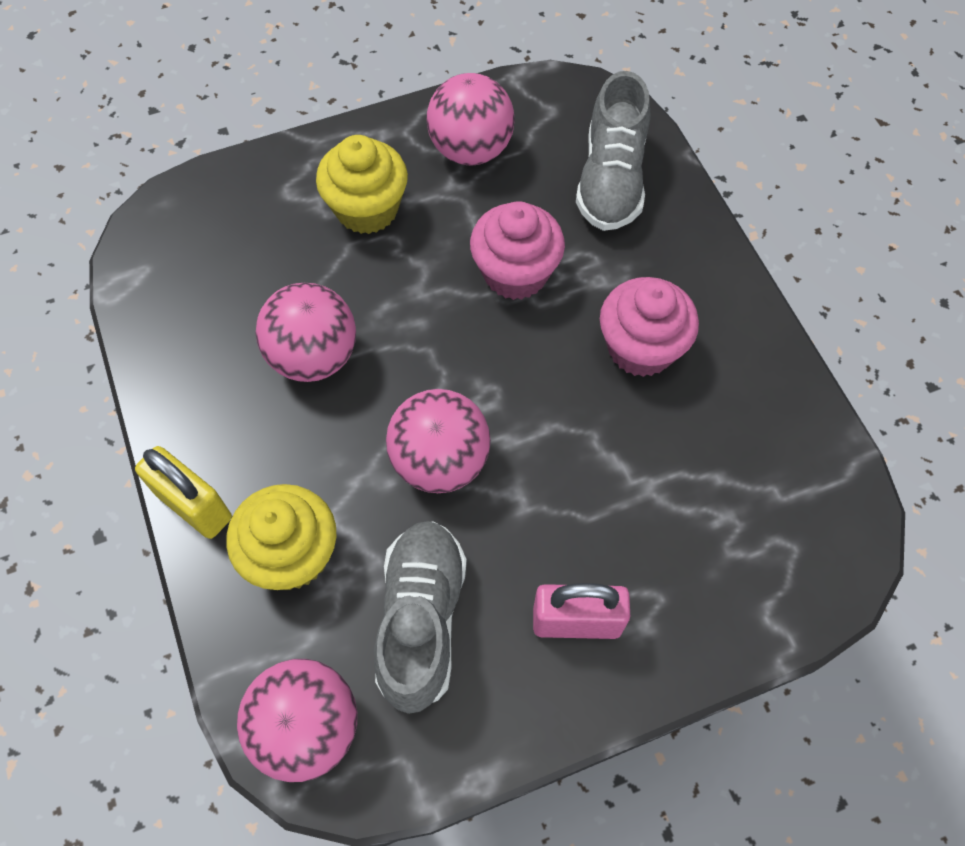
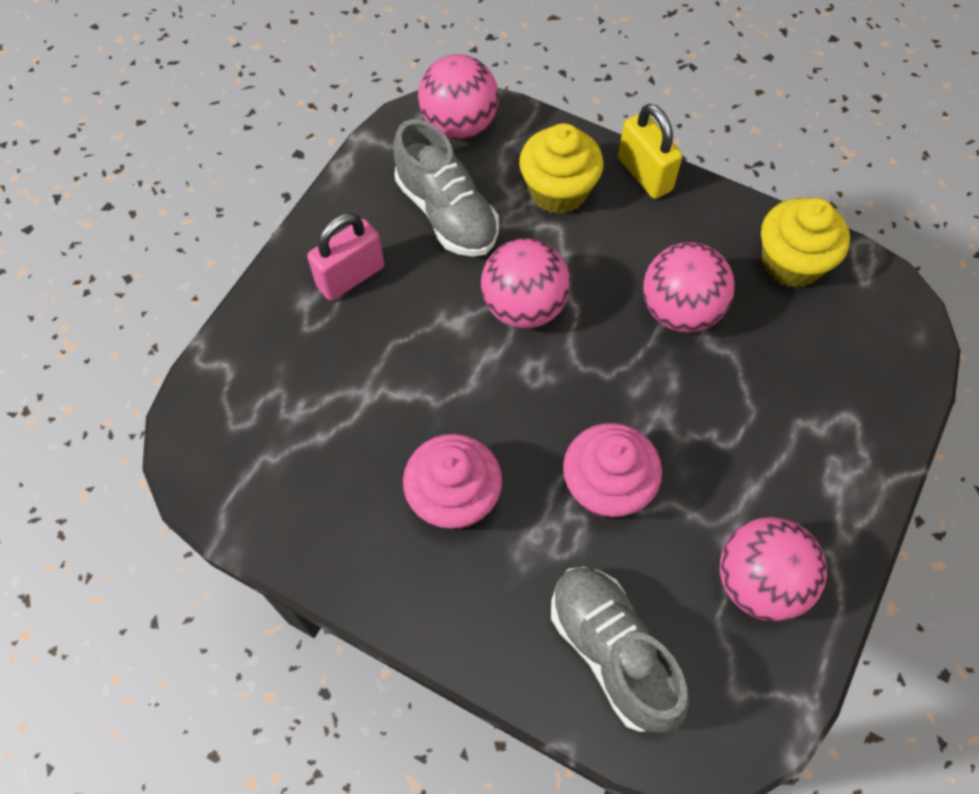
camera: 140 degrees right, 0 degrees up
yellow padlock [135,446,232,539] -> yellow padlock turned 60 degrees clockwise [618,103,682,199]
yellow cupcake [316,135,408,234] -> yellow cupcake moved to [761,198,850,288]

